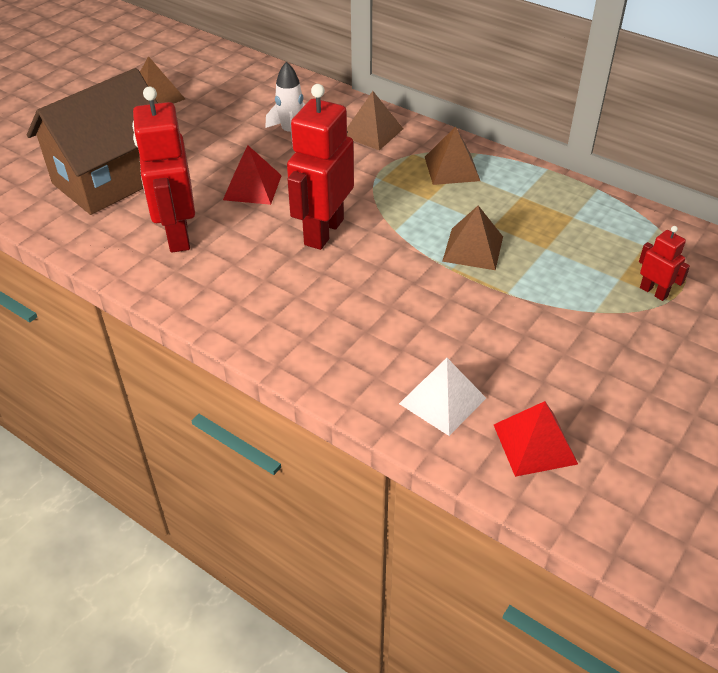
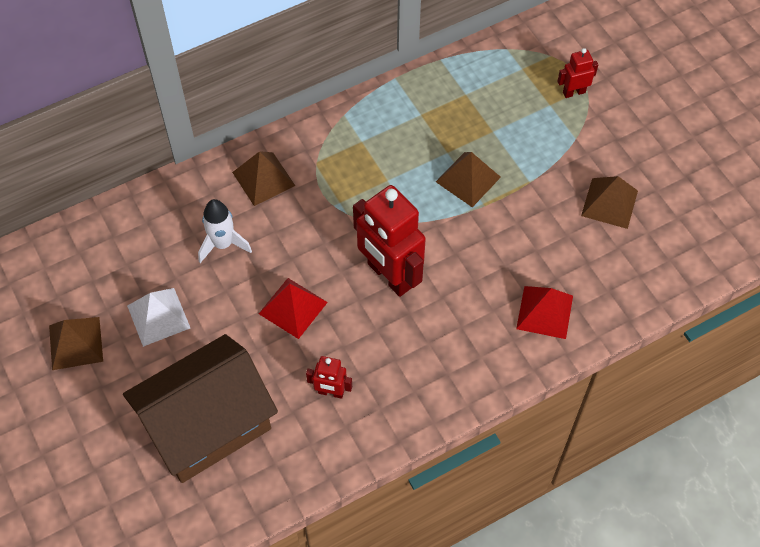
camera: 65 degrees left, 15 degrees up
brown house [27,68,158,215] -> brown house turned 75 degrees clockwise [123,334,278,483]
red robot [132,87,195,252] -> red robot [306,356,352,399], size x0.48
white pyramid [399,358,486,436] -> white pyramid moved to [127,288,190,347]
brown pyramid [425,126,480,185] -> brown pyramid moved to [581,176,638,229]
red pyramid [494,401,578,477] -> red pyramid moved to [516,286,573,339]

